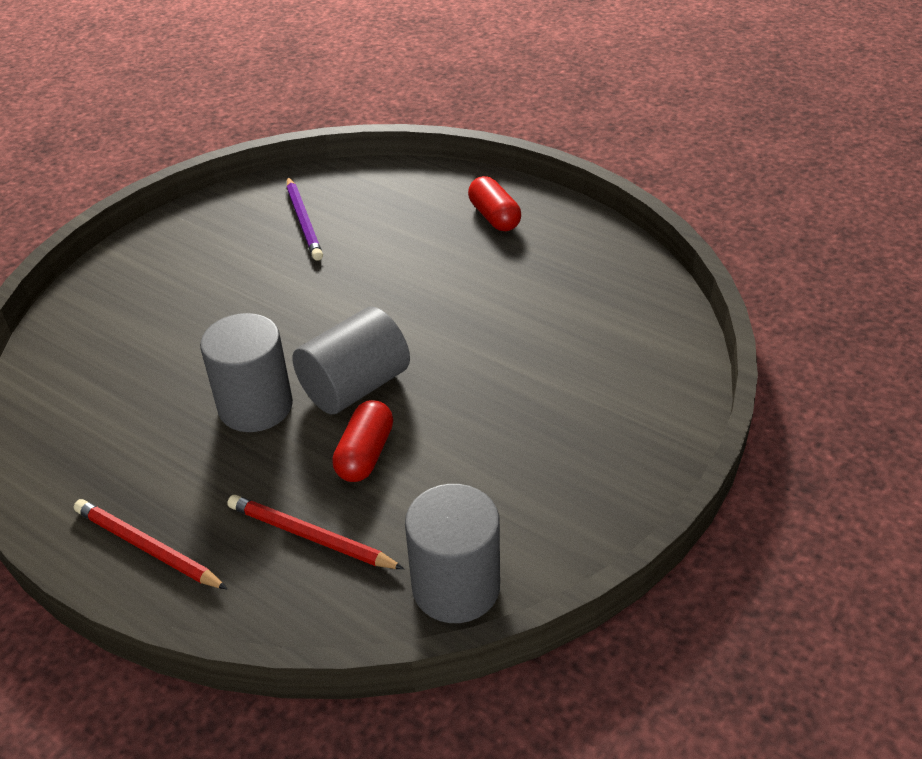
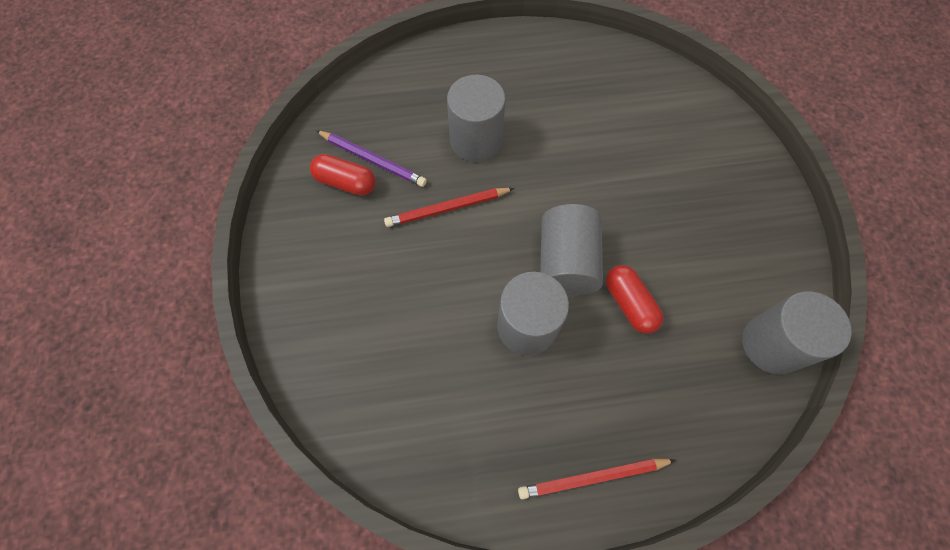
camera: 45 degrees left, 25 degrees up
red pencil [227,495,404,569] -> red pencil moved to [384,188,514,227]
red capsule [468,176,521,231] -> red capsule moved to [310,154,376,196]
none -> grey cylinder [447,75,506,162]

